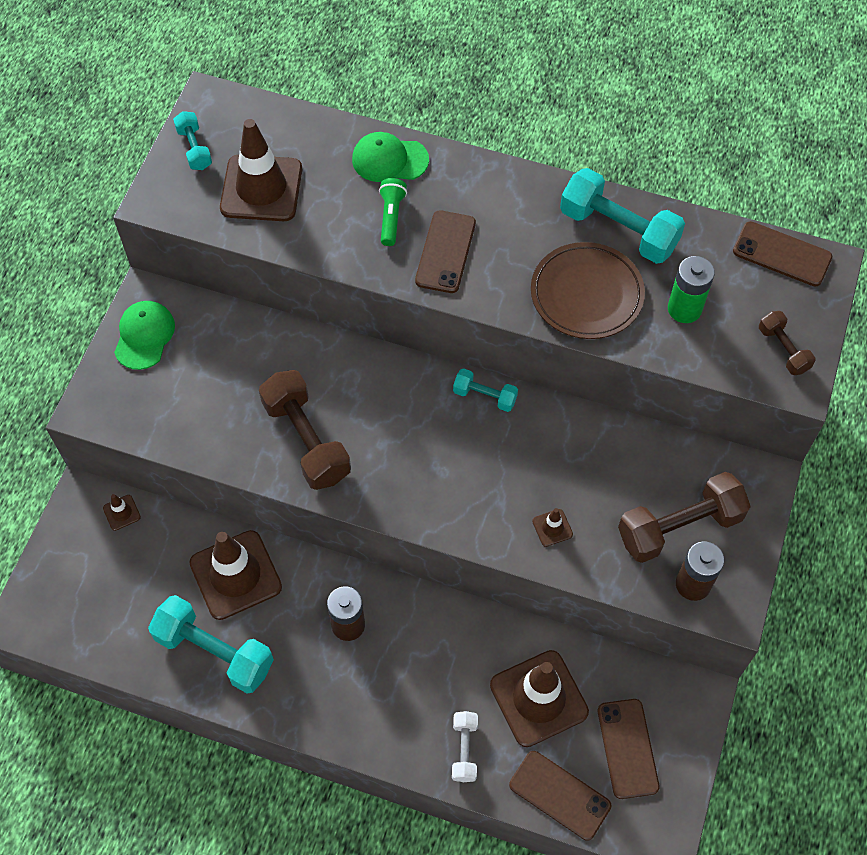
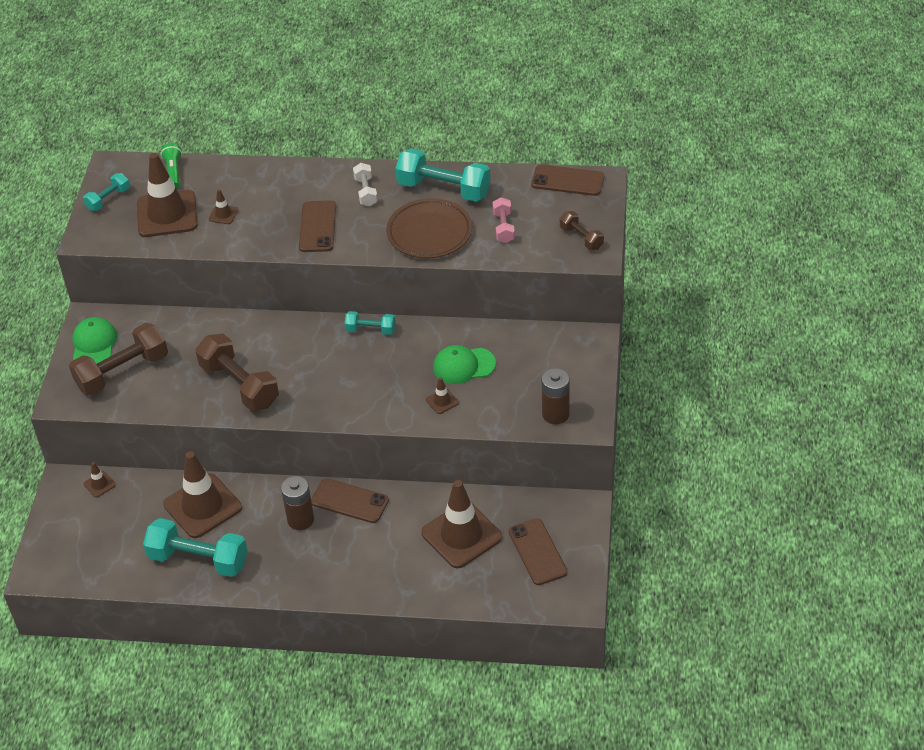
camera: 10 degrees left, 15 degrees down
turquoise dumbbell [173,111,212,170] -> turquoise dumbbell turned 75 degrees clockwise [83,173,130,211]
green cap [352,132,429,182] -> green cap moved to [433,345,496,384]
green flashlight [379,178,407,246] -> green flashlight moved to [161,143,182,189]
white dumbbell [452,711,478,782] -> white dumbbell moved to [353,163,378,206]
brown phone [509,751,611,840] -> brown phone moved to [311,478,389,523]
brown dumbbell [618,472,751,563] -> brown dumbbell moved to [69,323,168,396]
green battery [668,256,715,323] -> pink dumbbell [493,197,515,243]
none -> brown traffic cone [209,189,238,224]

